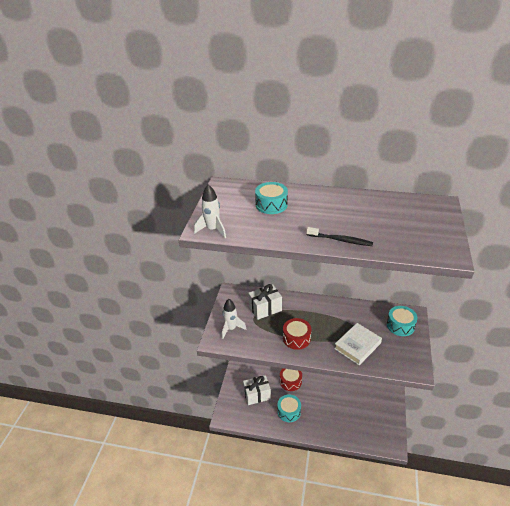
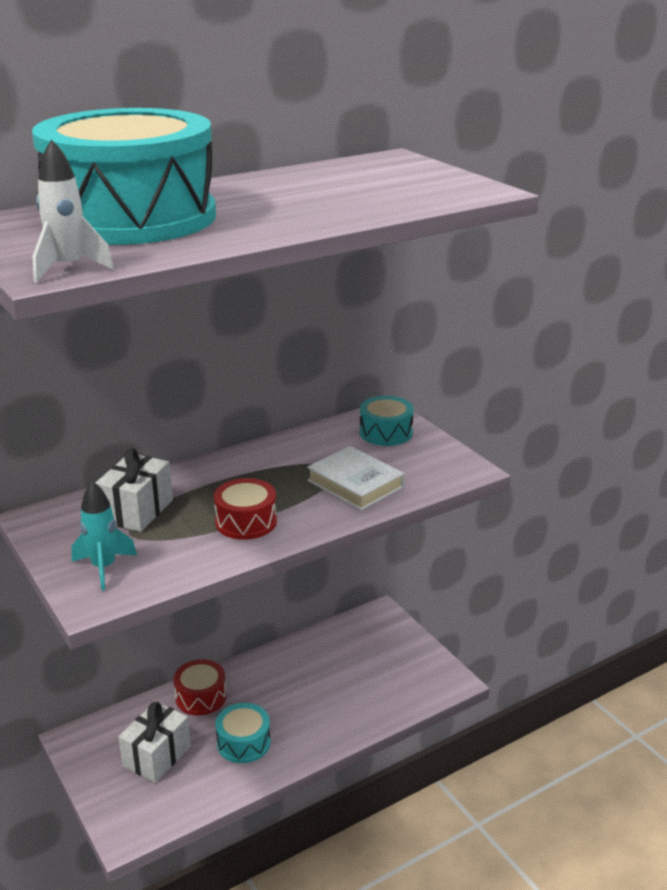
camera: 45 degrees left, 10 degrees down
white rocket [222,299,246,339] -> turquoise rocket [72,481,137,591]
turquoise drum [255,182,288,214] -> turquoise drum [32,108,216,245], size x2.38
black toothbrush [306,227,373,246] -> none
white book [334,323,382,365] -> white book turned 45 degrees counterclockwise [307,446,404,510]

